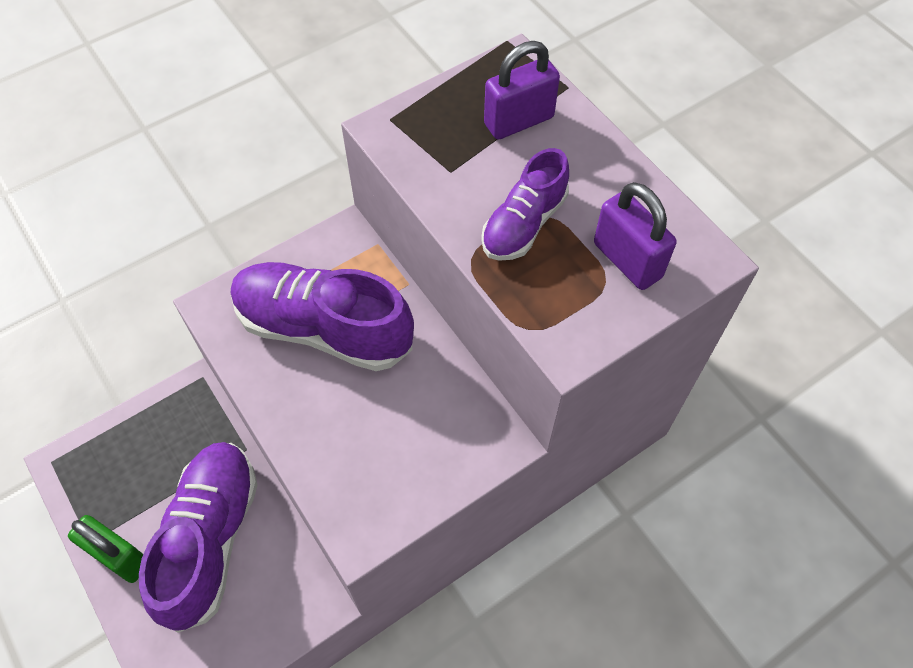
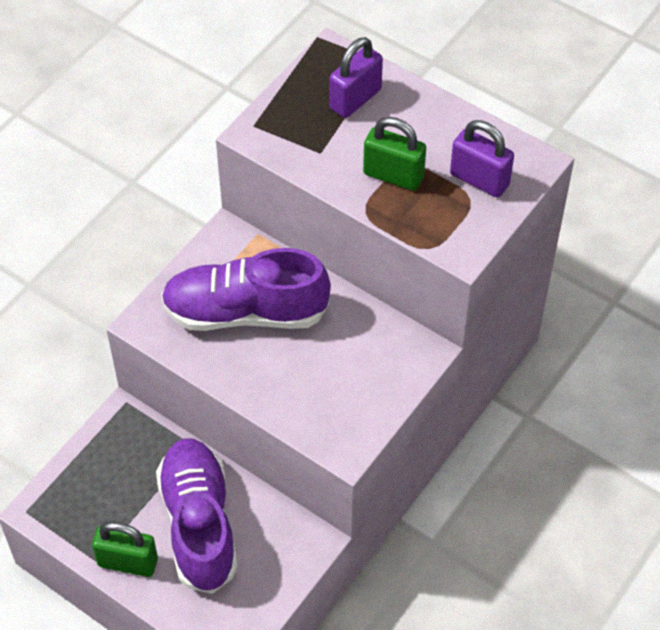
camera: 20 degrees left, 5 degrees down
purple shoe [481,148,569,261] -> green padlock [363,117,426,191]

